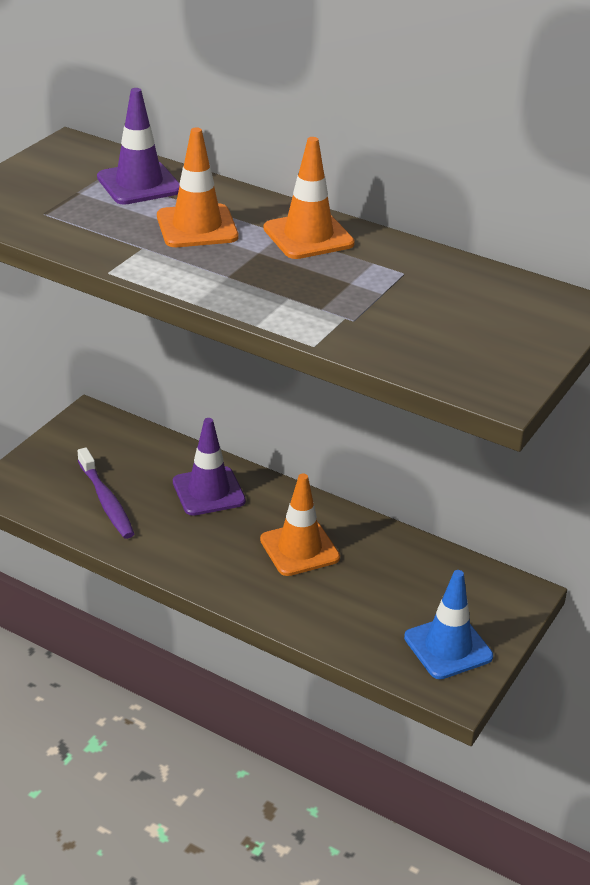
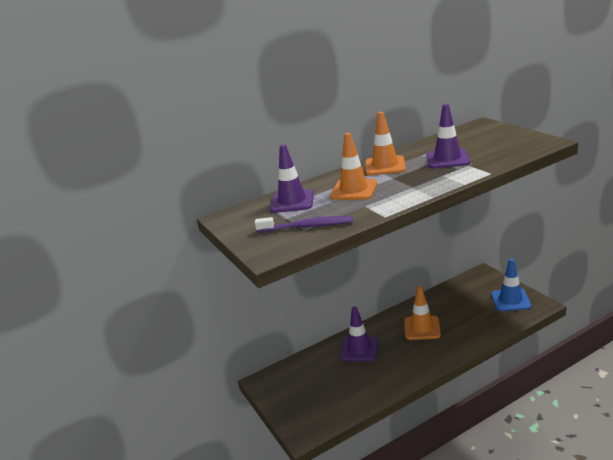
camera: 55 degrees left, 10 degrees down
purple toothbrush [77,447,134,539] -> purple toothbrush moved to [255,216,353,232]
none -> purple traffic cone [426,104,470,168]

